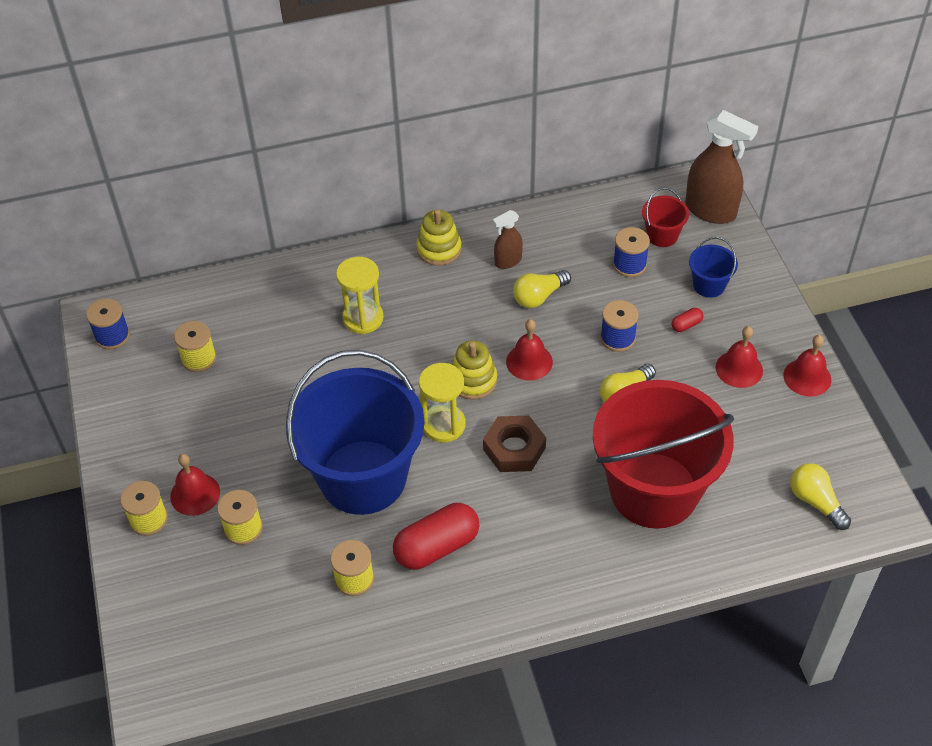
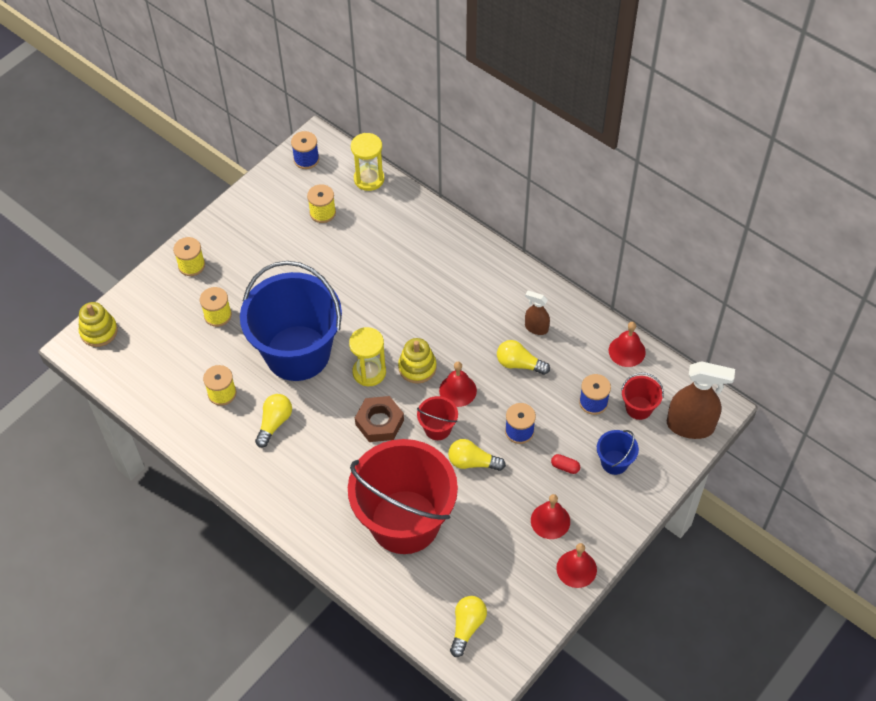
camera: 55 degrees right, 5 degrees up
red bell [170,454,220,516] -> red bell moved to [609,322,646,367]
yellow hourglass [336,257,384,334] -> yellow hourglass moved to [351,133,384,191]
red capsule [393,503,479,570] -> yellow light bulb [255,394,292,448]
yellow stacking toy [416,209,461,266] -> yellow stacking toy moved to [78,302,118,347]
brown spray bottle [685,110,758,224] -> brown spray bottle turned 75 degrees counterclockwise [667,361,735,439]
none -> red bucket [417,396,458,440]

